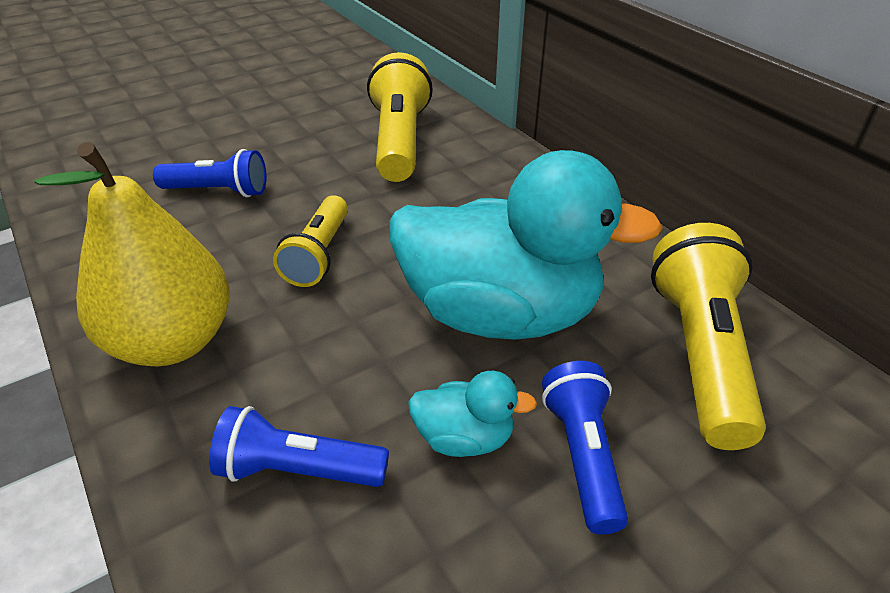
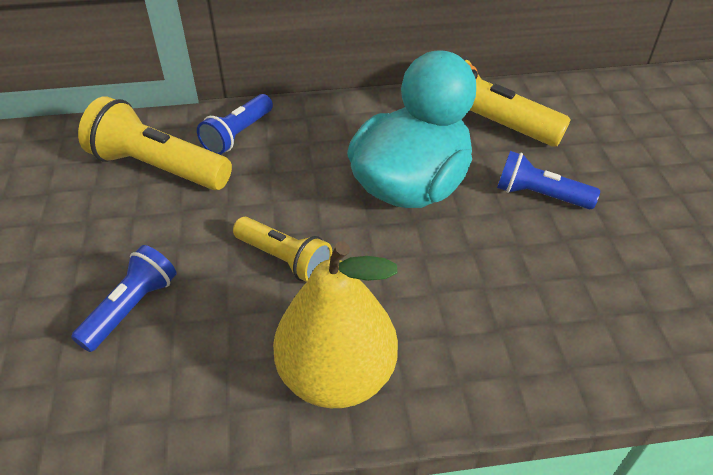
camera: 65 degrees left, 5 degrees up
blue flashlight [209,406,389,487] -> blue flashlight moved to [197,94,273,155]
turquoise duck [408,371,537,457] -> none

